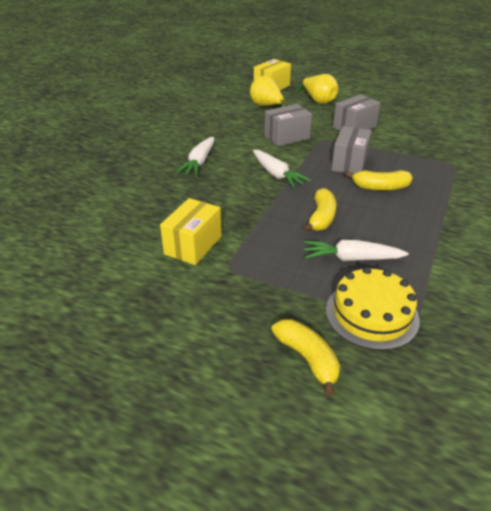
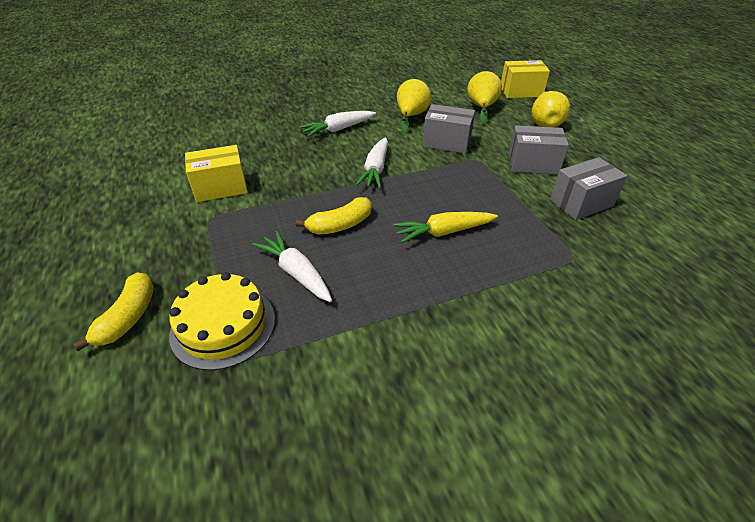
camera: 45 degrees right, 5 degrees up
grey box [332,126,371,174] -> grey box moved to [550,157,628,220]
yellow banana [346,170,413,191] -> yellow carrot [393,212,498,243]
none -> yellow pear [397,79,431,134]

